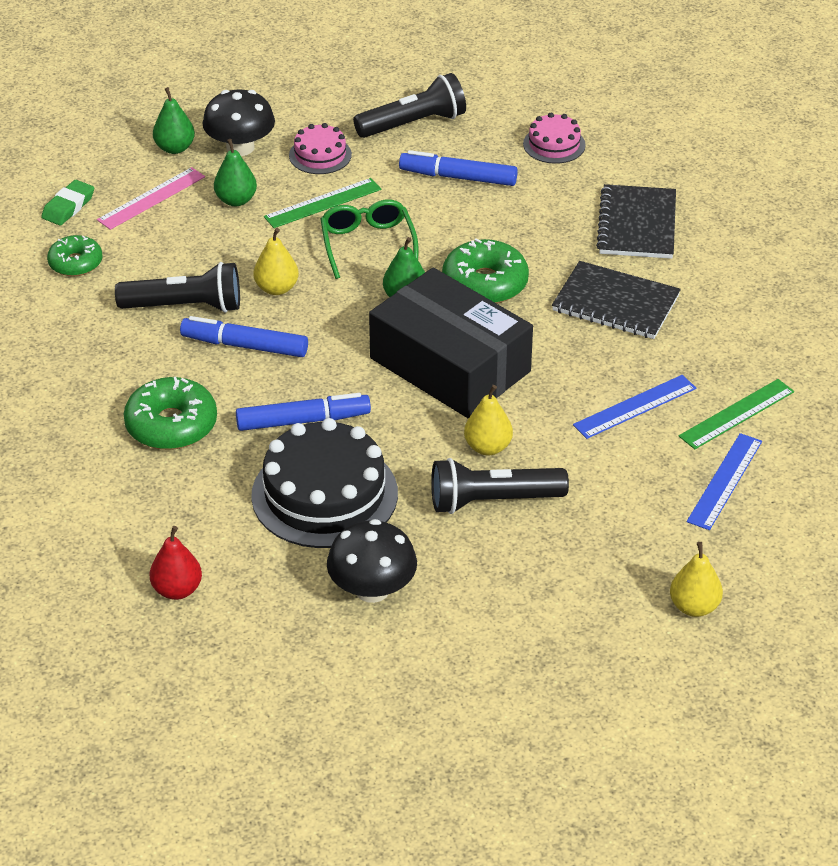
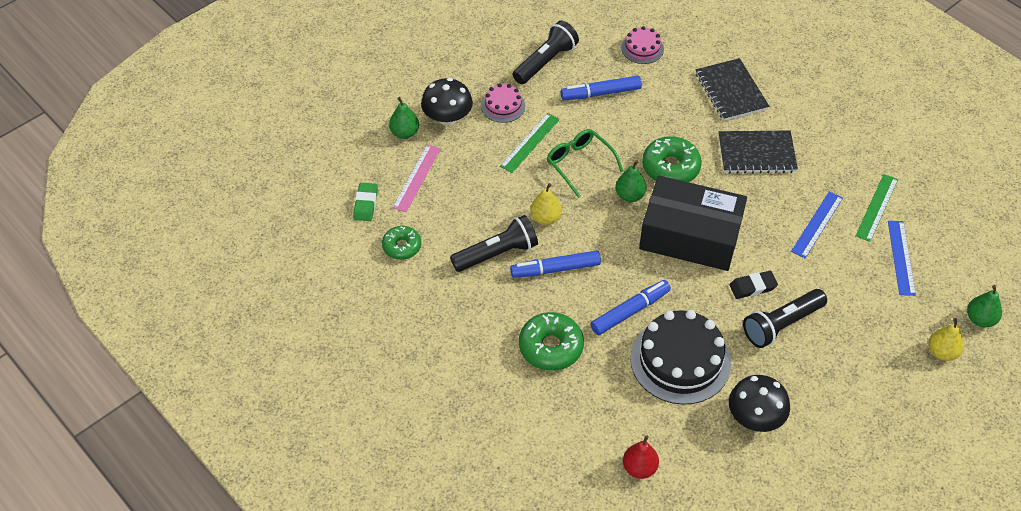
camera: 25 degrees left, 10 degrees up
green pear [214,139,257,206] -> green pear moved to [967,285,1002,327]
yellow pear [464,385,513,455] -> black eraser [729,271,778,299]

